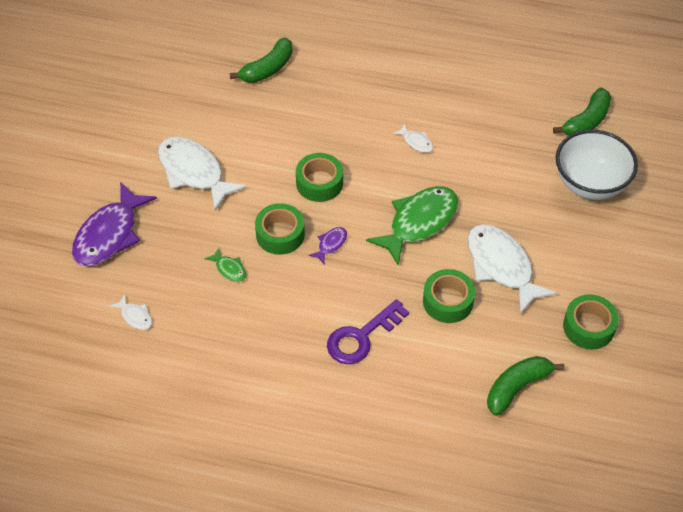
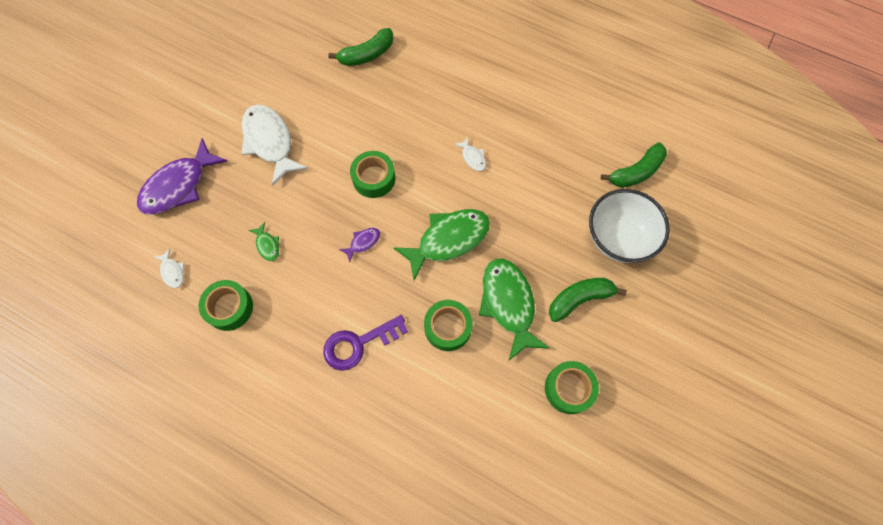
camera: 15 degrees right, 15 degrees up
green tape [255,203,305,255] -> green tape moved to [199,280,253,331]
white fish [467,224,557,315] -> green fish [479,259,550,360]
green banana [487,356,565,416] -> green banana moved to [549,278,627,322]

